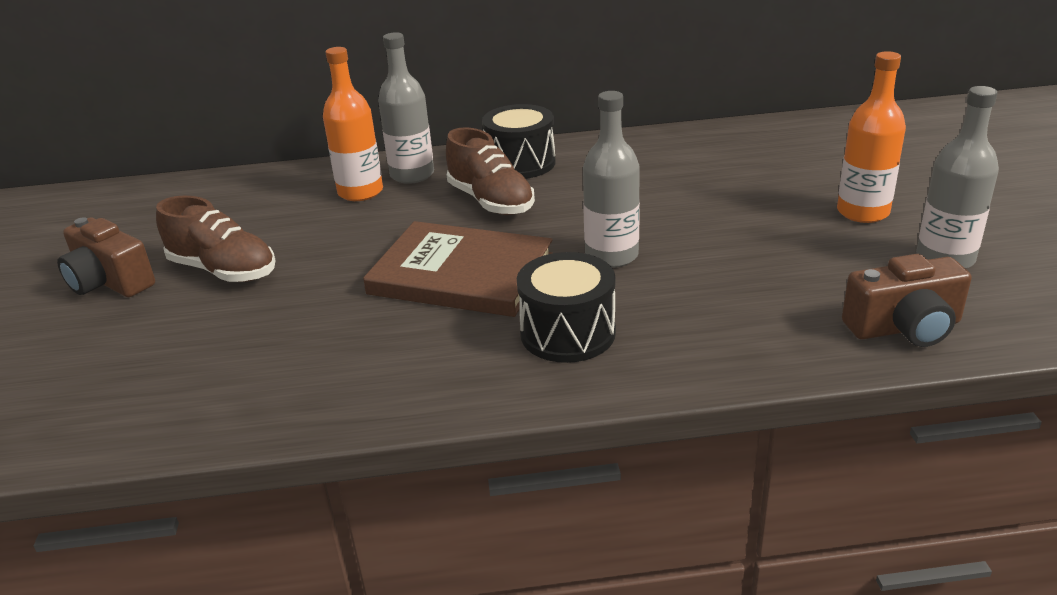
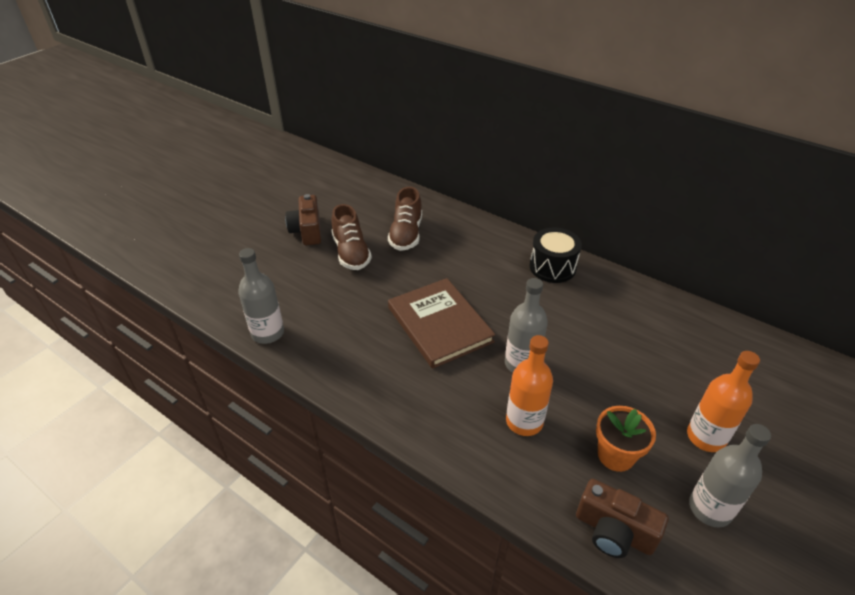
camera: 40 degrees right, 10 degrees up
orange bottle [323,47,383,201] -> orange bottle moved to [506,335,553,436]
grey bottle [378,32,434,184] -> grey bottle moved to [238,248,284,344]
brown shoe [446,127,535,215] -> brown shoe moved to [388,187,422,251]
black drum [517,252,616,363] -> none
none -> orange flower pot [596,406,656,472]

